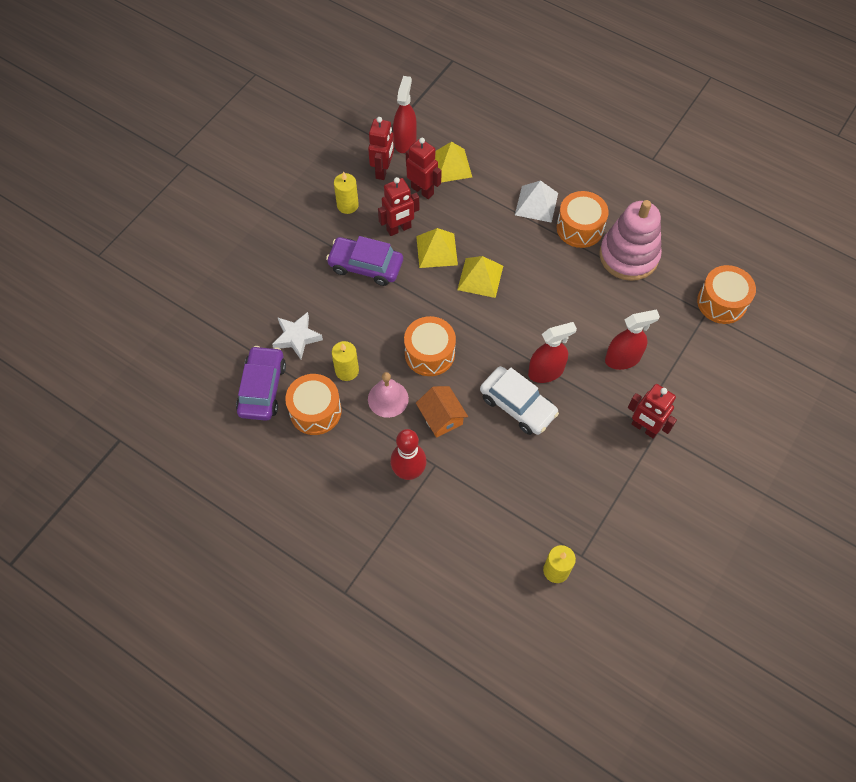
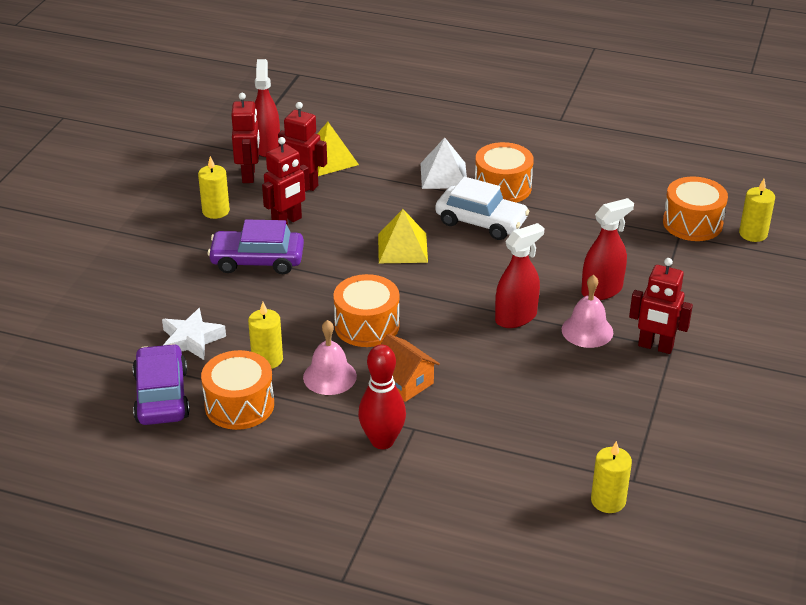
camera: 15 degrees left, 25 degrees down
yellow pyramid [416,228,458,268] -> none
white car [480,366,559,435] -> white car moved to [435,177,530,240]
pink stacking toy [599,200,662,281] -> none
none -> pink bell [562,275,613,348]
none -> yellow candle [739,179,775,242]

